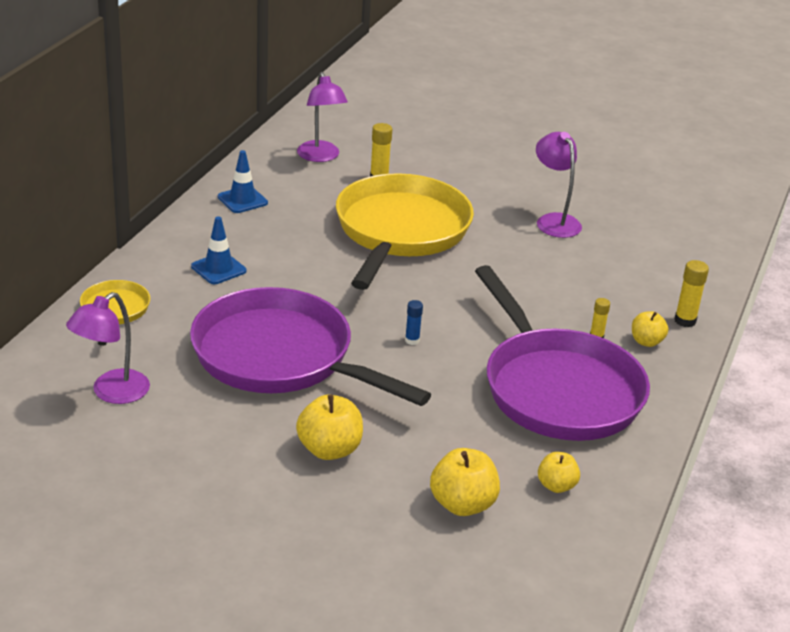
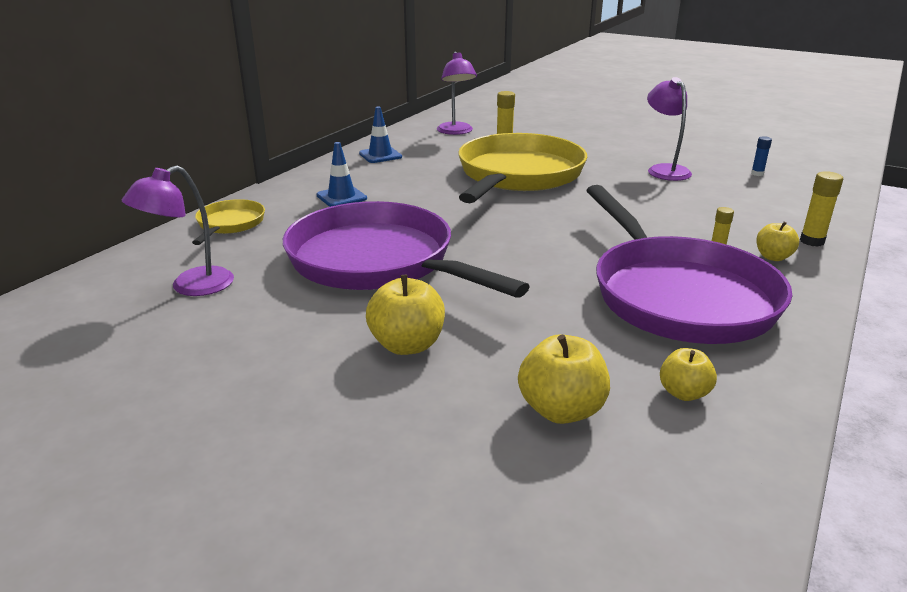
camera: 10 degrees right, 5 degrees down
blue glue stick [405,300,423,345] -> blue glue stick moved to [751,136,772,176]

